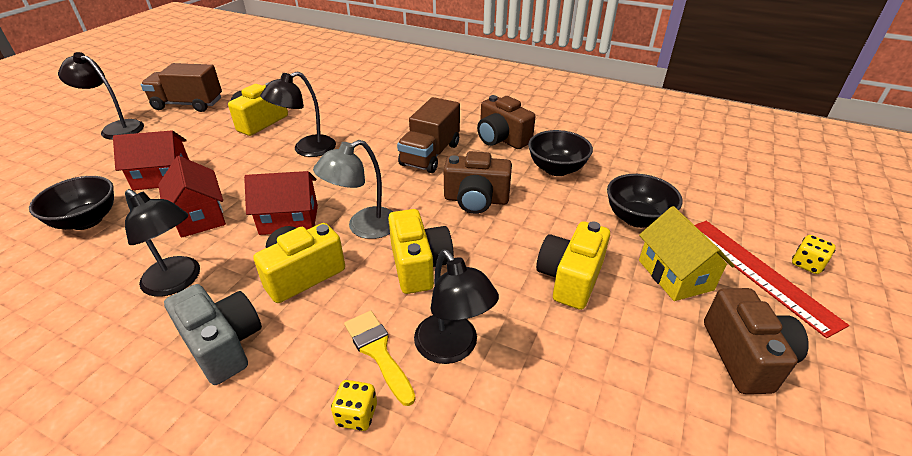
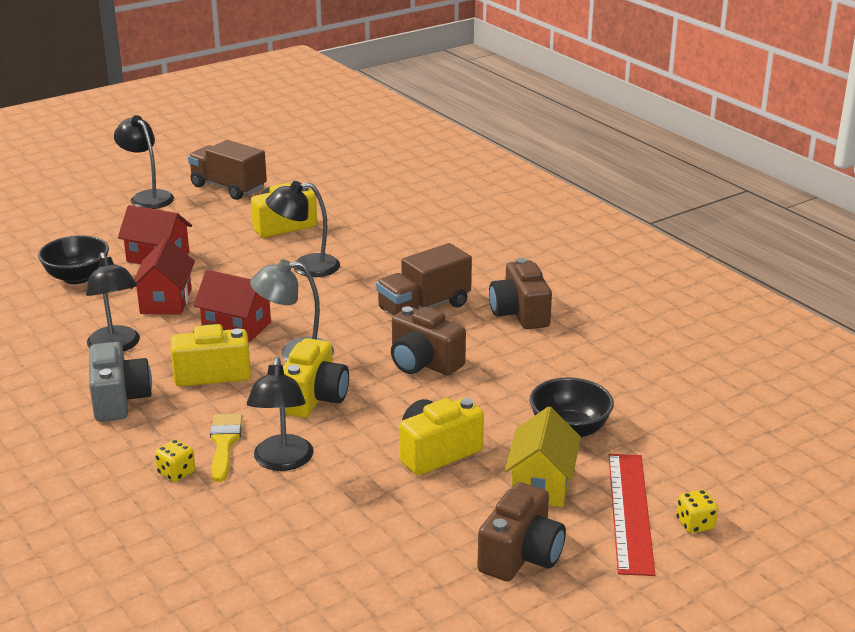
camera: 30 degrees right, 10 degrees down
black bowl [528,130,593,176] -> none

